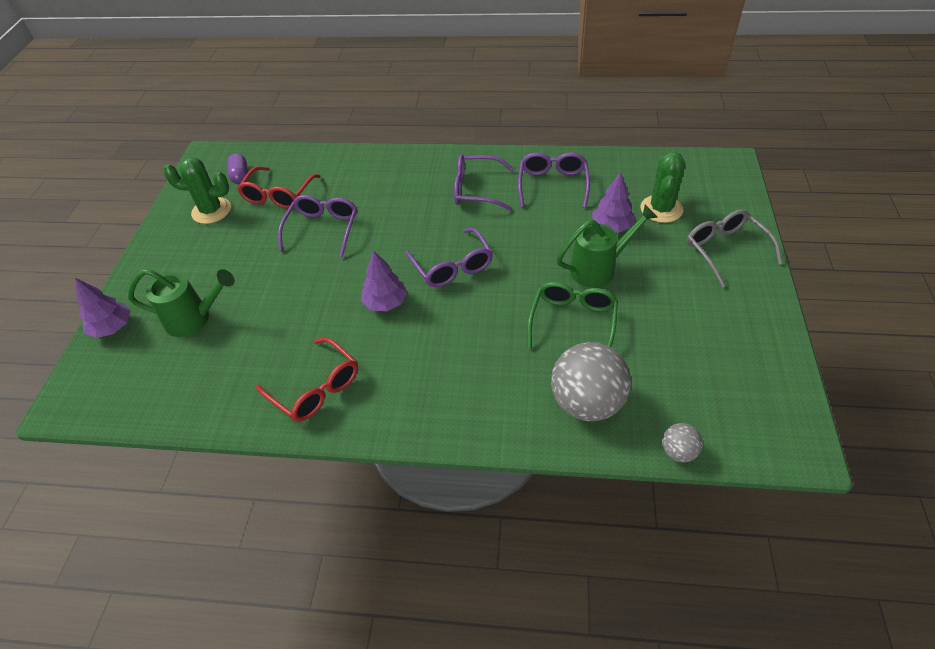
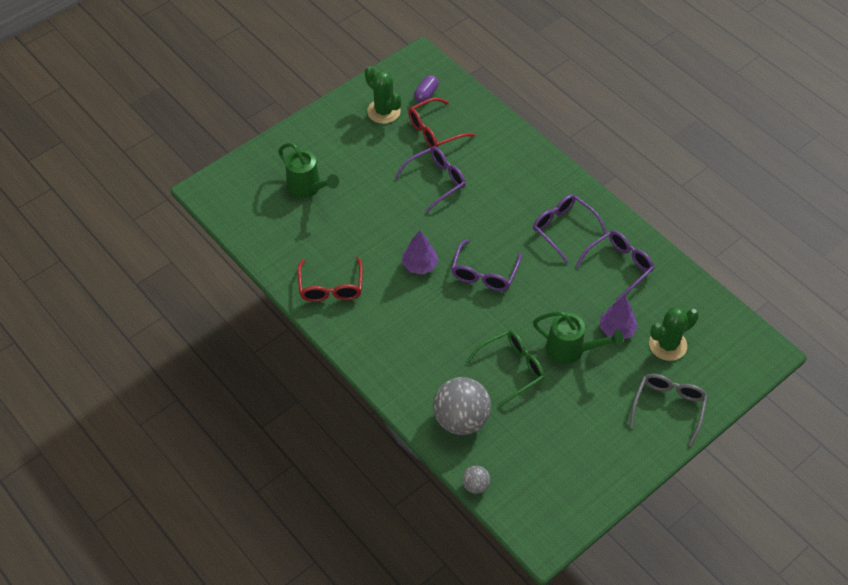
camera: 40 degrees right, 5 degrees up
purple tree [75,278,131,338] -> none

